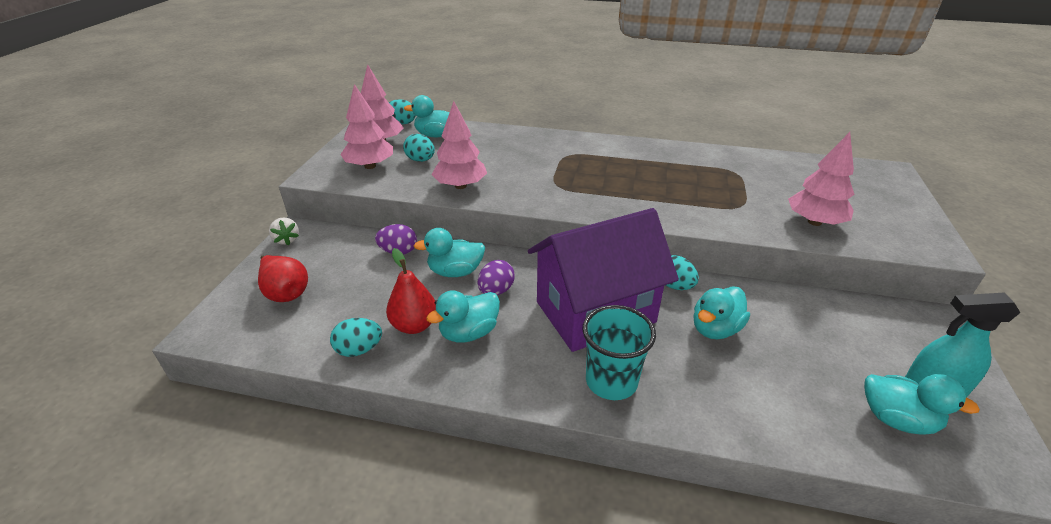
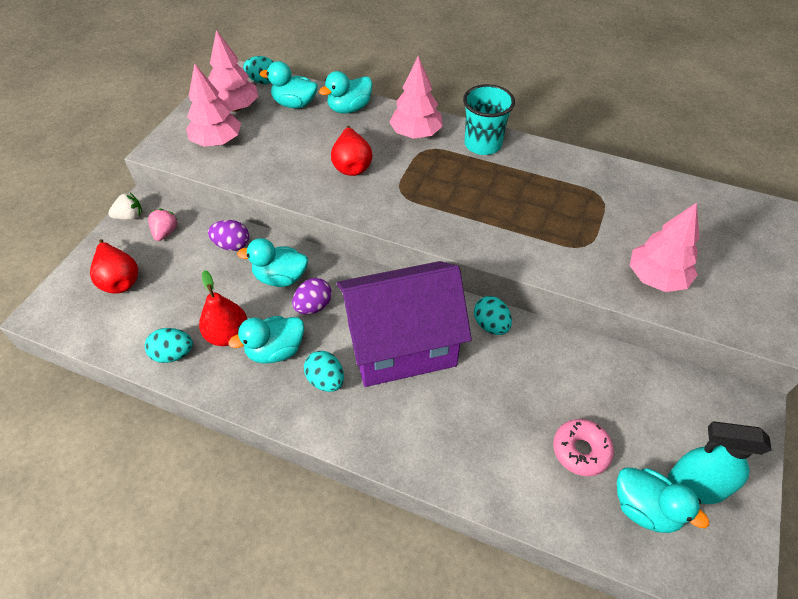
camera: 10 degrees right, 15 degrees up
white strawberry [269,218,299,245] -> white strawberry turned 90 degrees counterclockwise [108,193,142,220]
turquoise egg [403,134,435,162] -> turquoise egg moved to [304,351,344,392]
pink tree [432,101,487,189] -> pink tree moved to [389,56,443,139]
turquoise cup [583,305,656,400] -> turquoise cup moved to [463,84,515,155]
turquoise duck [694,286,750,339] -> turquoise duck moved to [319,71,372,113]
none -> pink strawberry [148,209,178,241]
none -> red pear [331,126,373,176]
none -> pink donut [553,419,614,476]

